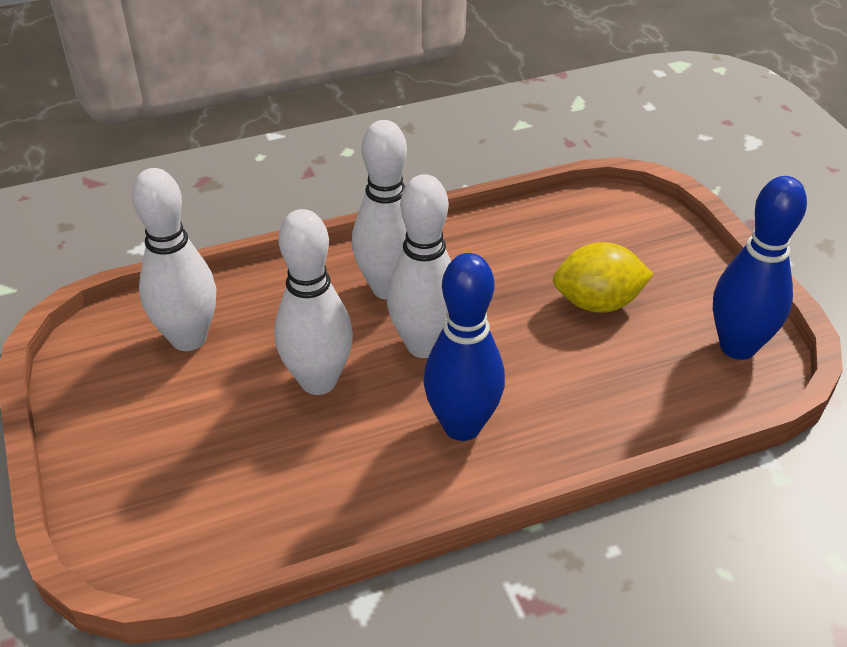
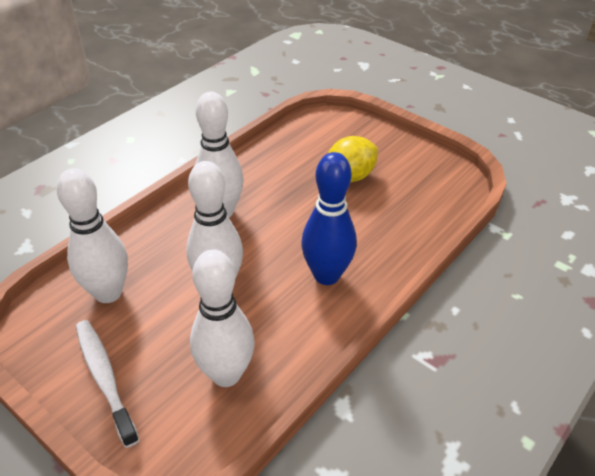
camera: 30 degrees left, 0 degrees up
white bowling pin [387,174,451,358] -> white bowling pin moved to [190,250,255,387]
blue bowling pin [713,176,807,360] -> none
none -> white toothbrush [76,320,139,448]

